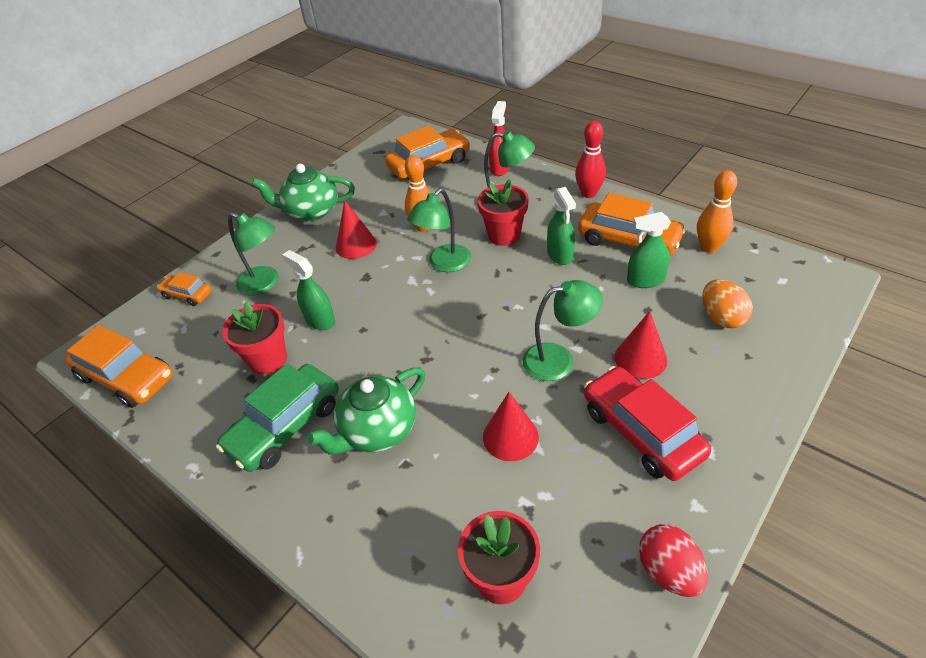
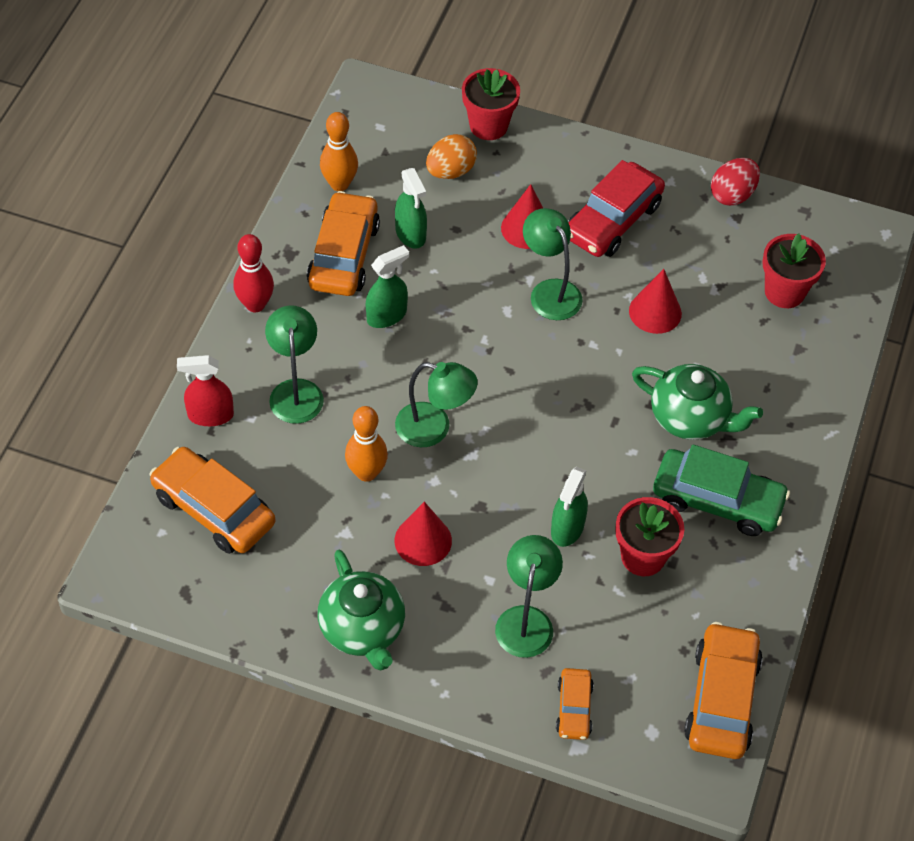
camera: 115 degrees left, 10 degrees up
red flower pot [478,179,529,246] -> red flower pot moved to [462,68,520,140]

